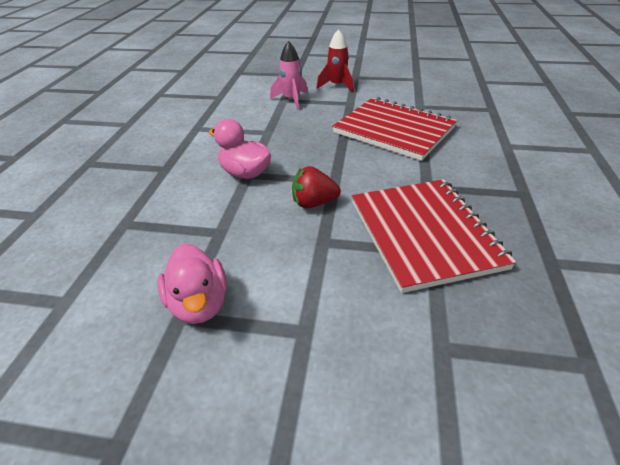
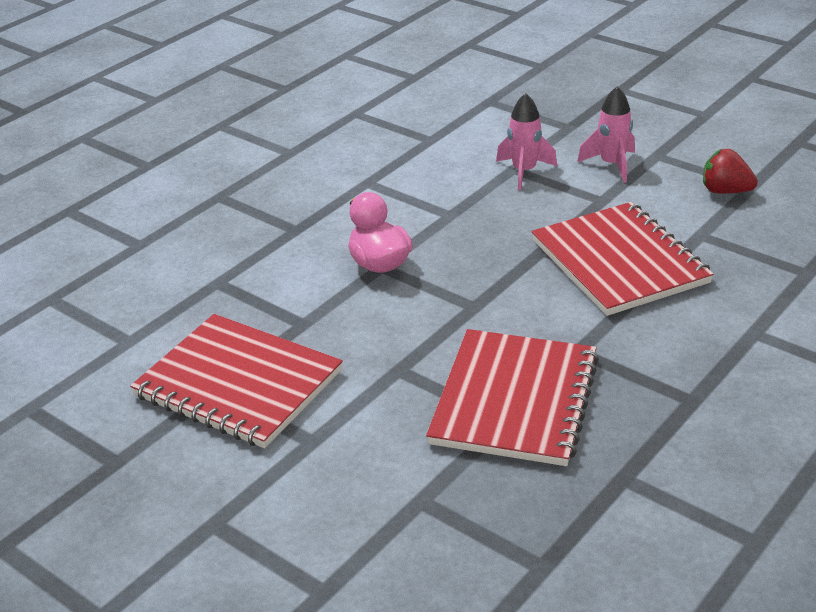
camera: 30 degrees right, 5 degrees down
pink duck [157,243,227,324] -> red notebook [130,314,343,448]
red strawberry [292,166,341,209] -> red strawberry moved to [703,149,758,194]
red rocket [317,29,354,93] -> pink rocket [577,86,635,183]

